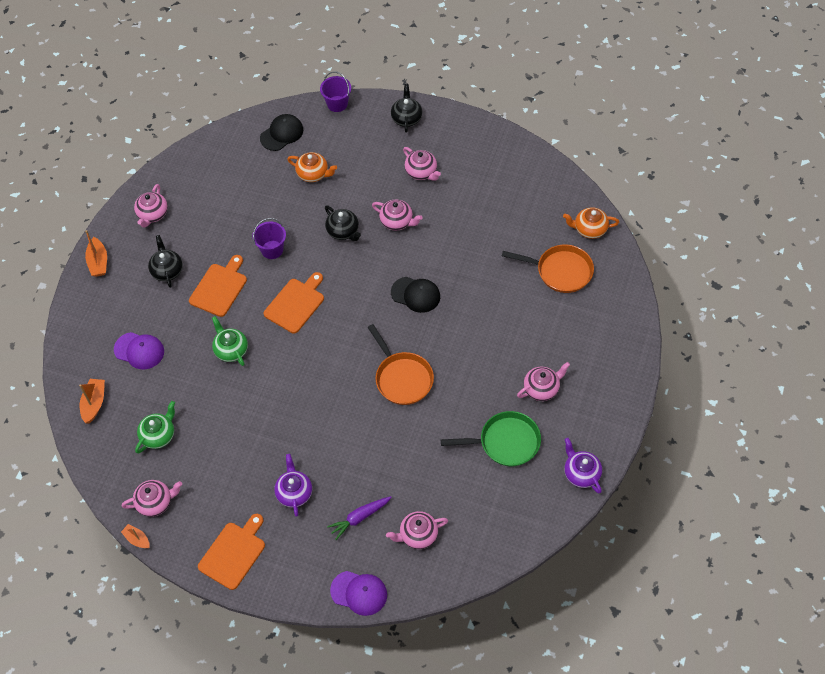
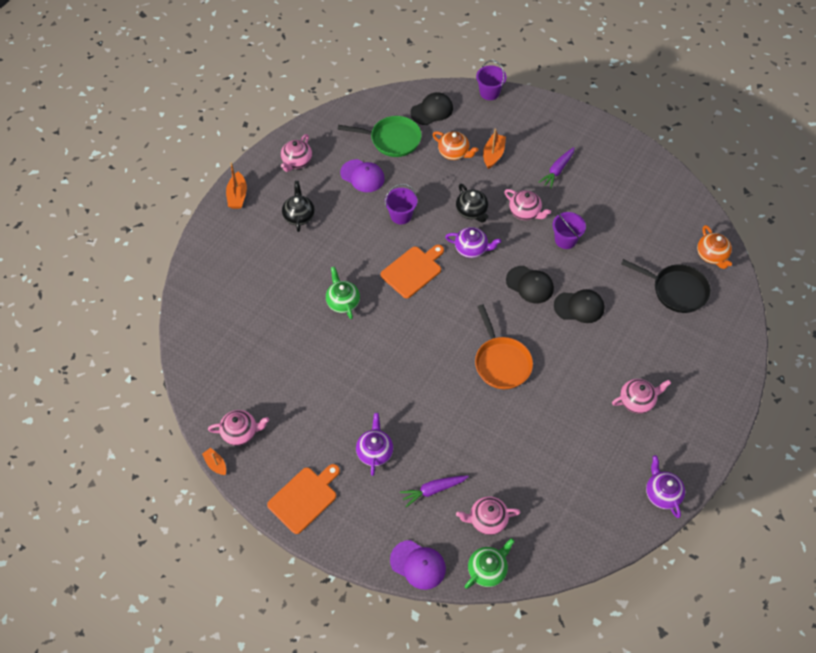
camera: 10 degrees right, 0 degrees up
orange boat [79,379,105,424] -> orange boat moved to [483,129,506,169]
purple cap [114,332,164,370] -> purple cap moved to [340,159,385,192]
green teapot [135,401,175,453] -> green teapot moved to [465,538,515,589]
orange cutting board [189,255,247,317] -> none
black teapot [391,84,422,133] -> none
pink teapot [403,147,441,181] -> purple carrot [539,147,575,189]
green pan [441,411,541,466] -> green pan moved to [338,116,422,157]
orange pan [502,244,594,293] -> black pan [621,259,711,313]
orange teapot [563,207,619,239] -> orange teapot turned 120 degrees counterclockwise [697,225,732,269]
none -> purple teapot [445,227,501,258]
none -> purple bucket [552,212,586,249]
none -> black cap [554,289,604,323]

